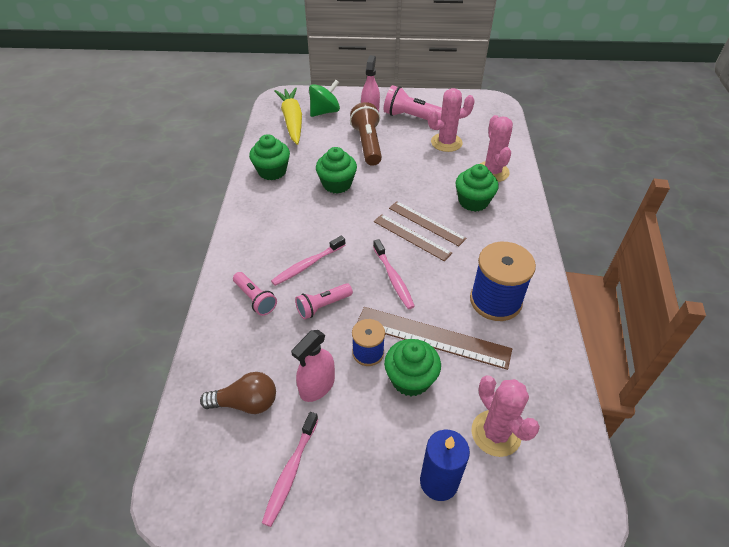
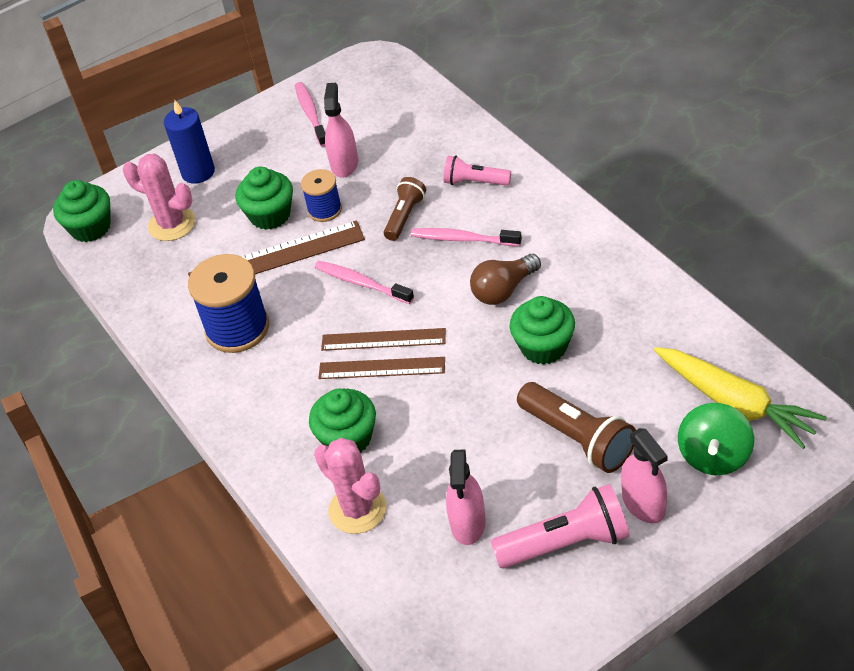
camera: 150 degrees right, 0 degrees up
brown light bulb [200,372,276,414] -> brown light bulb moved to [470,254,541,305]
green cupcake [249,134,290,180] -> green cupcake moved to [53,180,111,242]
pink toothbrush [271,236,345,286] -> pink toothbrush turned 90 degrees counterclockwise [411,228,522,246]
pink flashlight [295,283,353,319] -> brown flashlight [384,177,426,241]
pink cactus [428,88,475,152] -> pink spray bottle [446,449,486,545]

